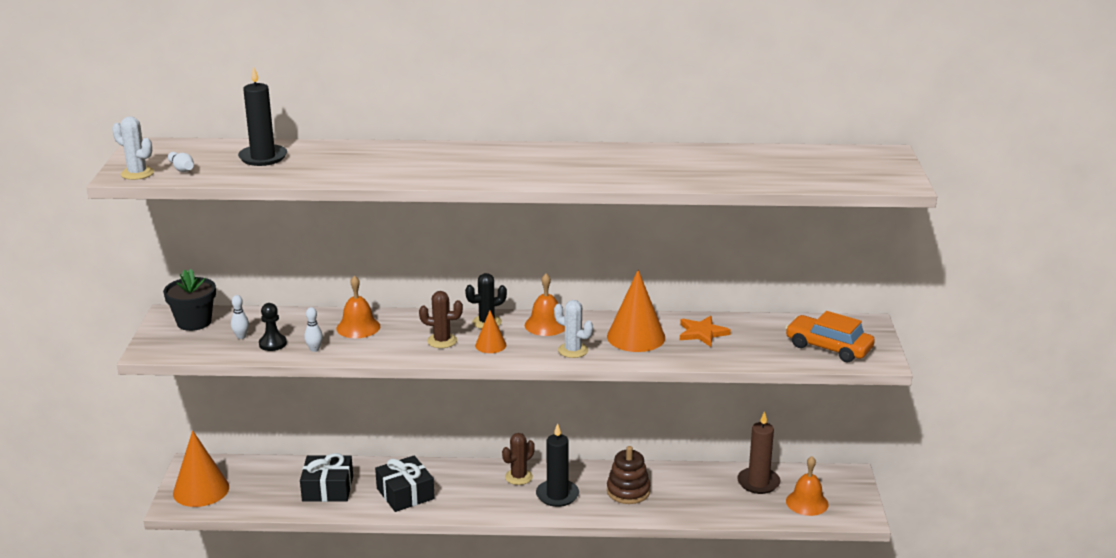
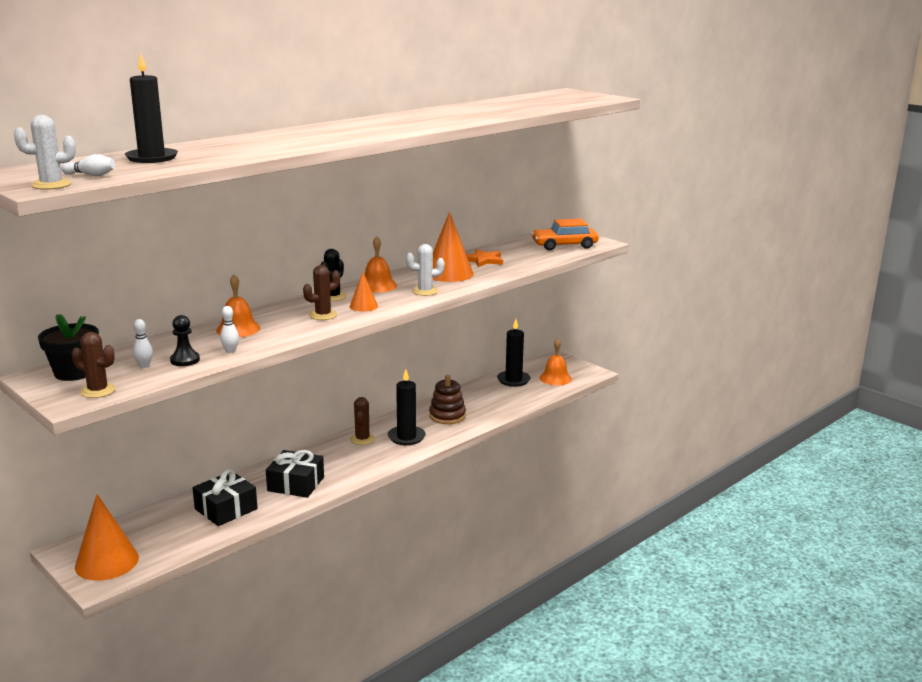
camera: 45 degrees left, 5 degrees down
brown candle [737,411,780,494] -> black candle [497,319,531,387]
none -> brown cactus [71,332,116,398]

